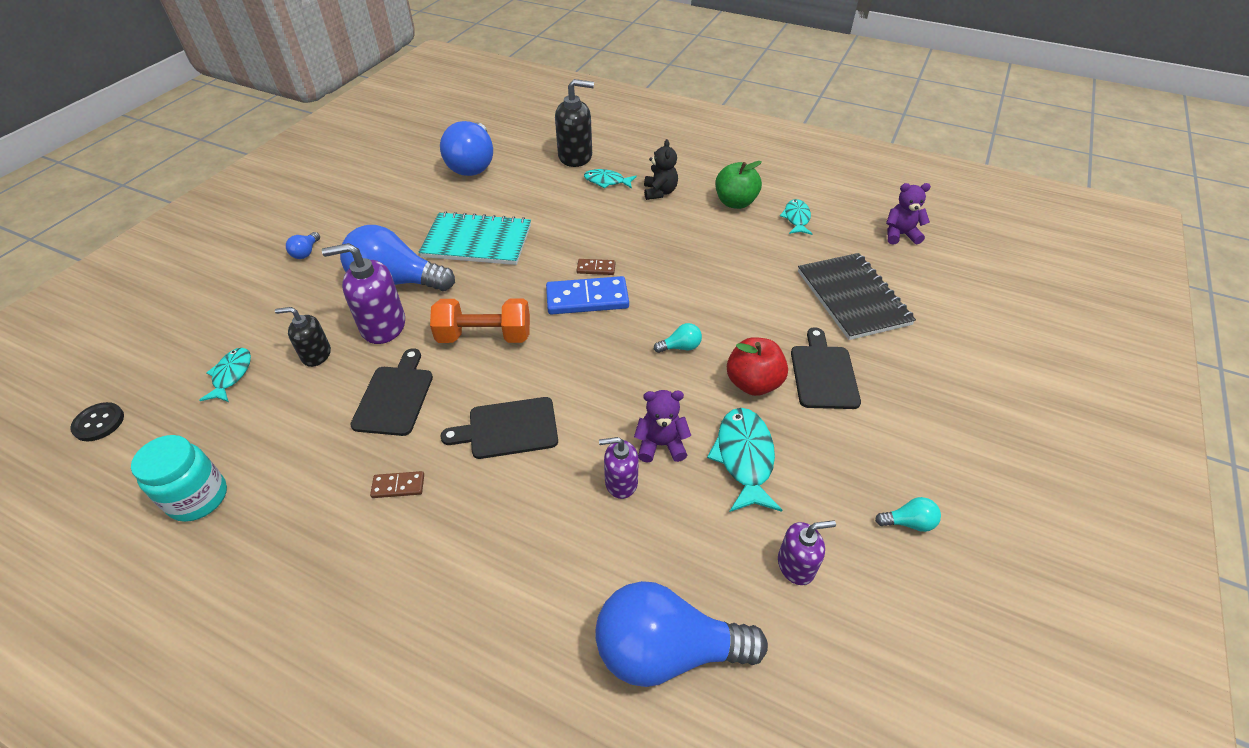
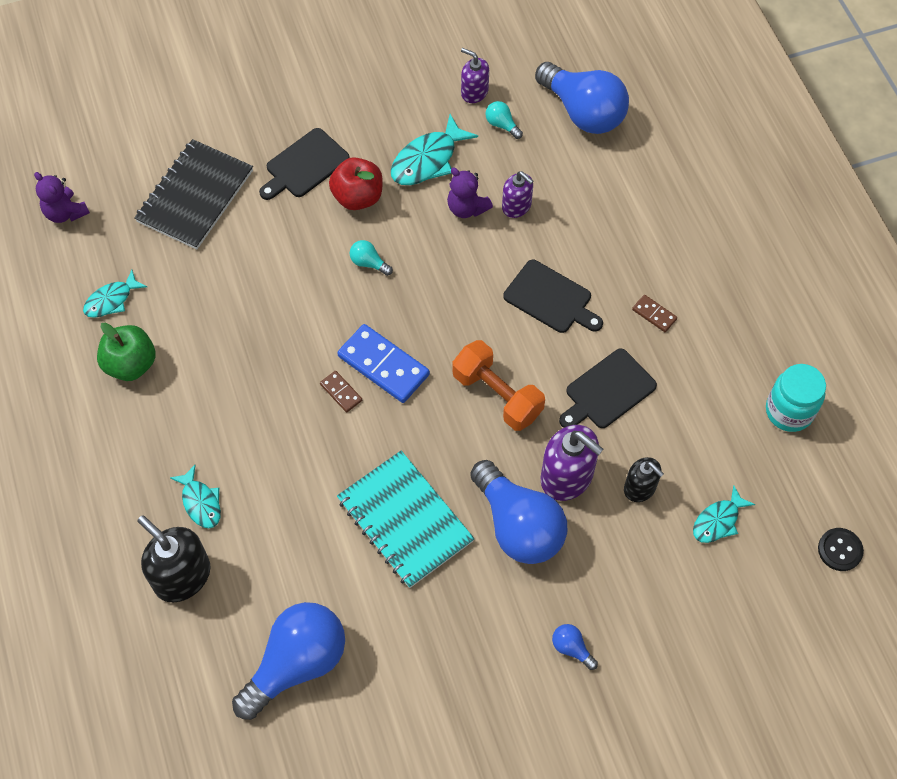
camera: 135 degrees left, 15 degrees up
blue light bulb [286,232,320,259] -> blue light bulb turned 105 degrees counterclockwise [552,624,598,670]
black teddy bear [644,139,678,200] -> none
turquoise light bulb [875,497,941,532] -> turquoise light bulb moved to [486,101,523,139]

